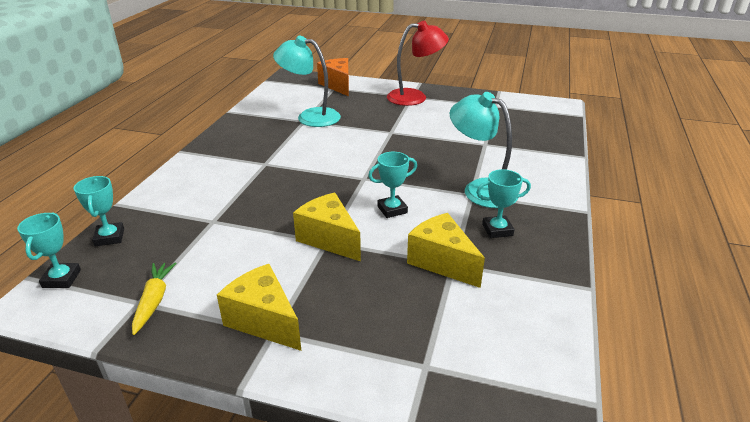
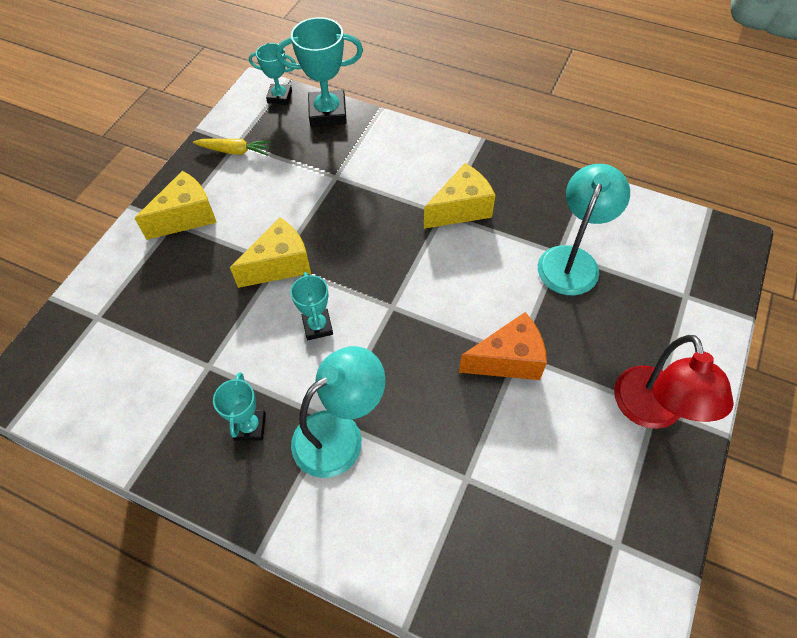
camera: 100 degrees right, 25 degrees up
turquoise trophy [73,176,124,246] -> turquoise trophy [276,17,363,127], size x1.68
orange cheese [317,58,349,96] -> orange cheese moved to [459,312,547,380]
yellow cheese [407,213,485,288] -> yellow cheese moved to [424,163,496,229]

